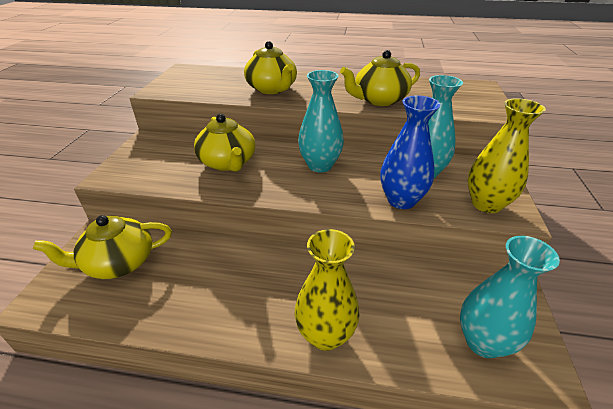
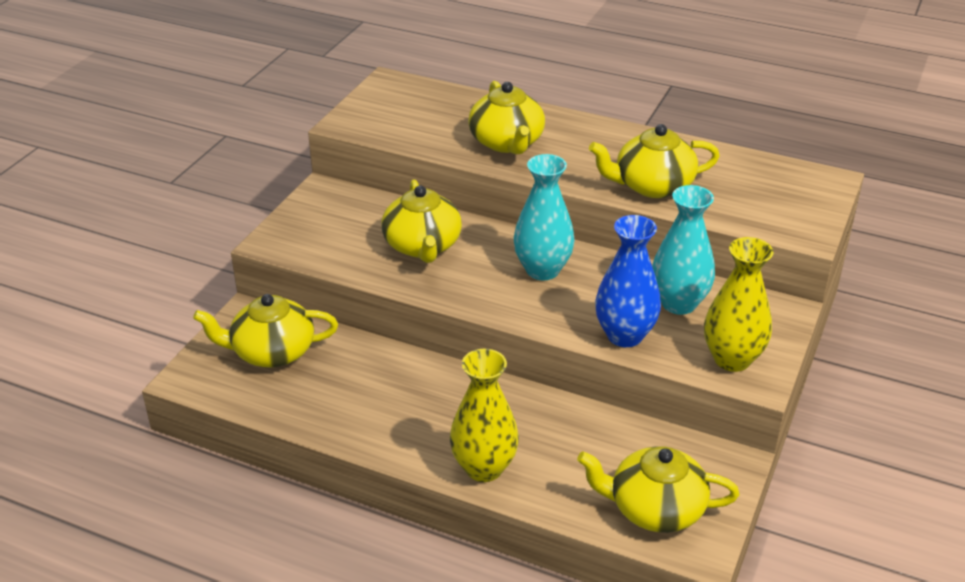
camera: 15 degrees right, 0 degrees up
turquoise vase [460,236,560,358] -> yellow teapot [577,446,739,533]

